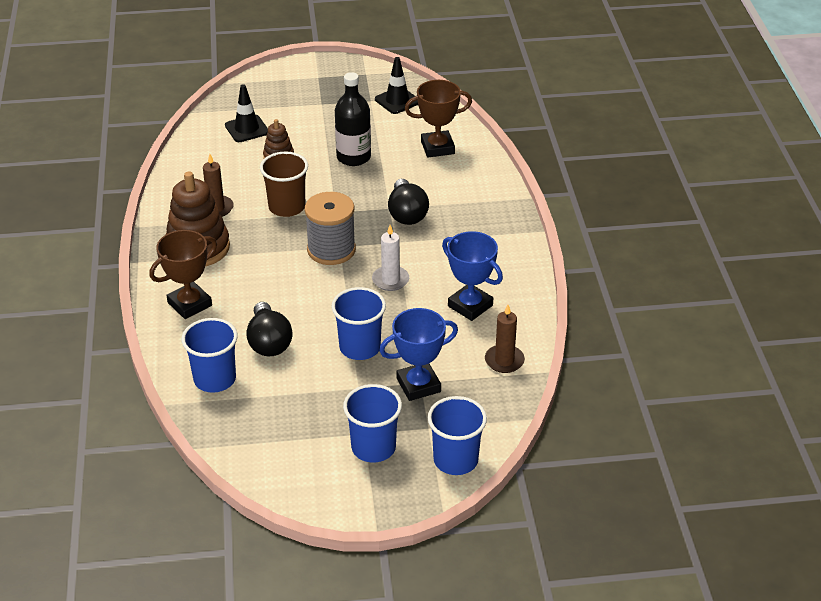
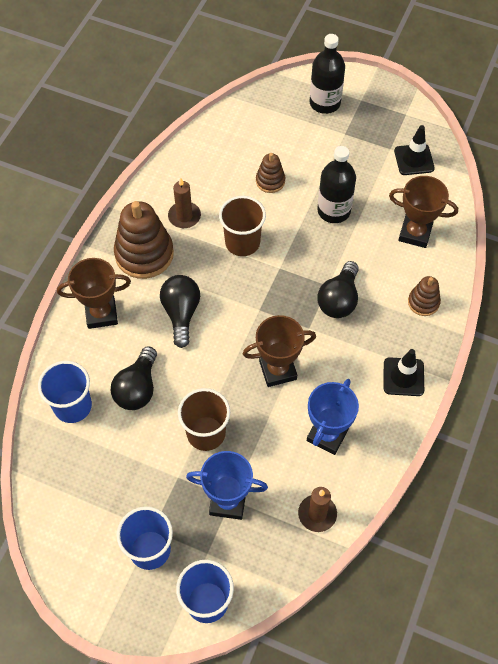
camera: 30 degrees right, 20 degrees up
black traffic cone [225,84,268,142] -> black traffic cone moved to [384,349,424,396]
grey spool [304,192,356,265] -> none
blue cup [331,287,386,360] -> brown cup [178,388,230,451]
white candle [372,225,409,291] -> brown trophy [243,315,316,387]
blue trophy [442,231,503,321] -> blue trophy turned 45 degrees clockwise [307,379,359,455]
none -> black light bulb [160,275,200,348]
none -> black bottle [310,34,345,114]
none -> brown stacking toy [408,276,441,316]

